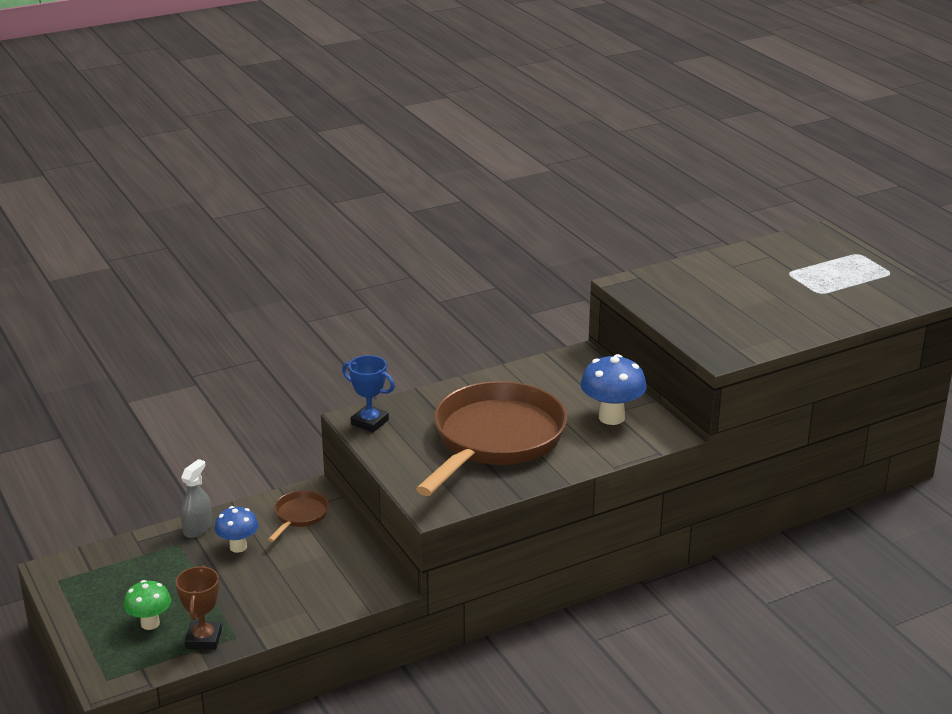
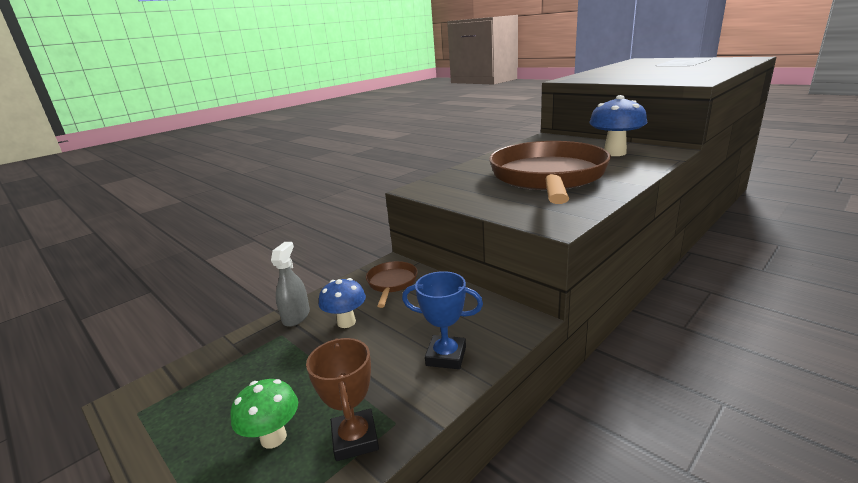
camera: 15 degrees left, 5 degrees down
blue trophy [342,355,395,432] -> blue trophy moved to [402,271,483,369]

